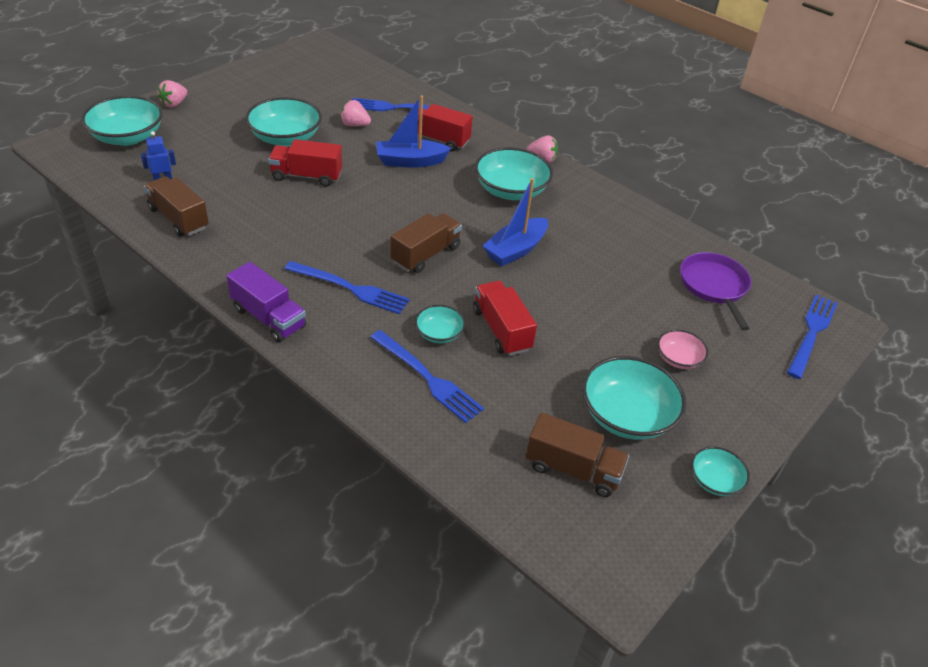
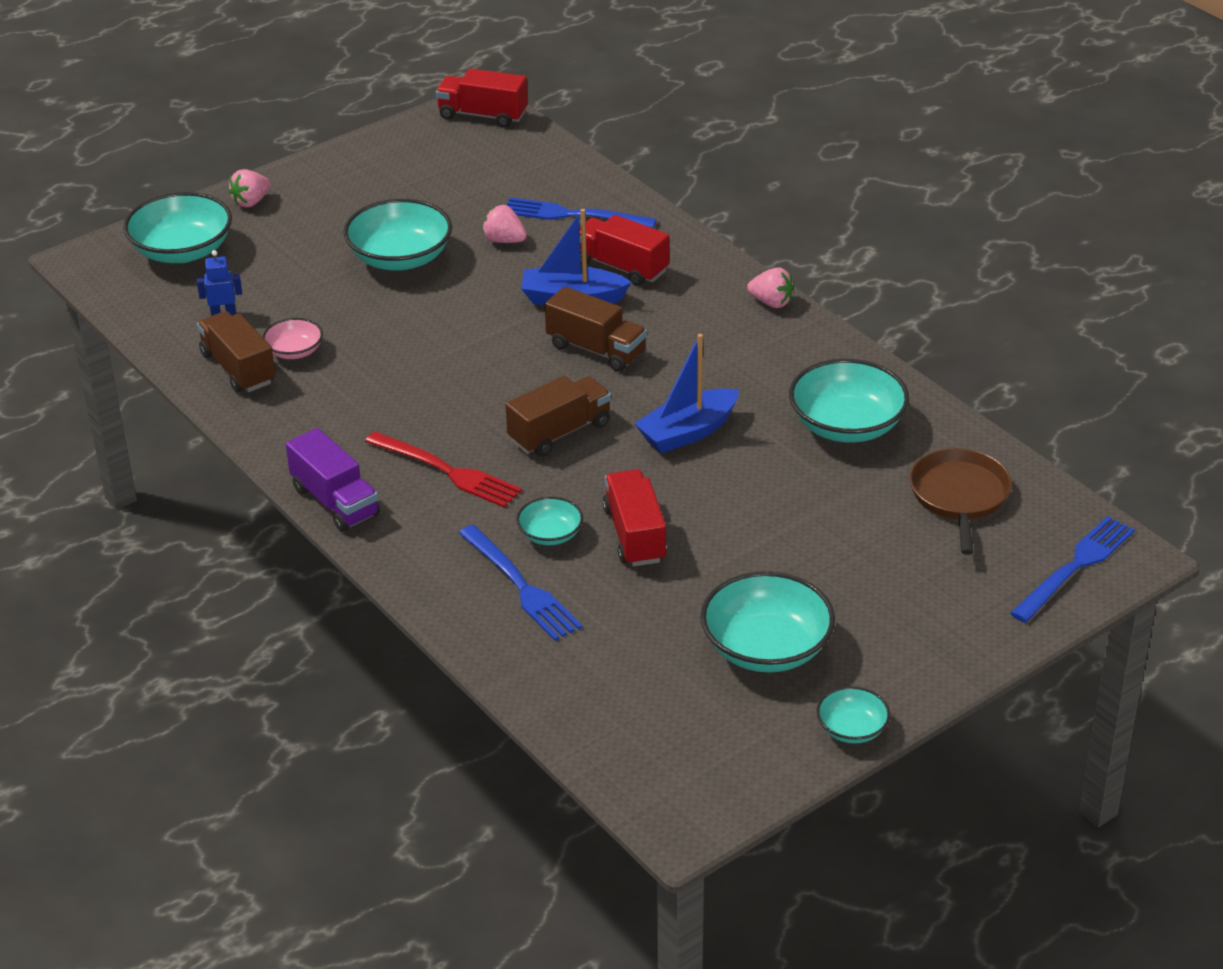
camera: 15 degrees right, 5 degrees down
red truck [268,139,342,187] -> red truck moved to [436,68,528,128]
blue fork [284,261,410,314] -> red fork [365,432,522,508]
turquoise bowl [475,147,553,200] -> turquoise bowl moved to [789,359,909,443]
brown truck [525,413,629,497] -> brown truck moved to [545,286,647,372]
pink bowl [657,330,708,369] -> pink bowl moved to [263,318,323,359]
purple pan [680,252,751,331] -> brown pan [910,448,1012,555]

